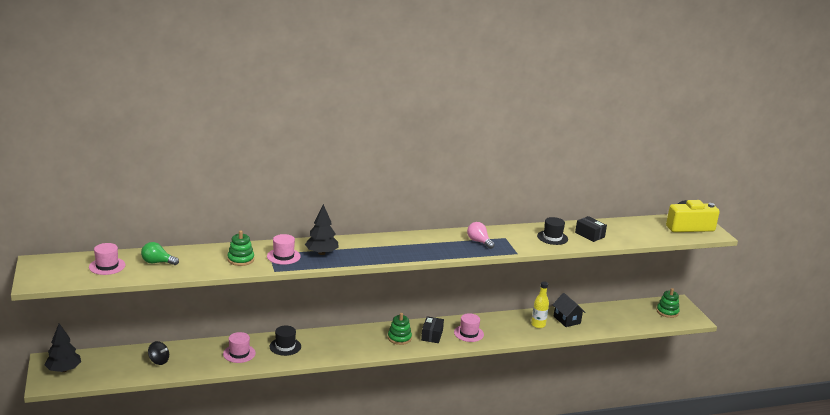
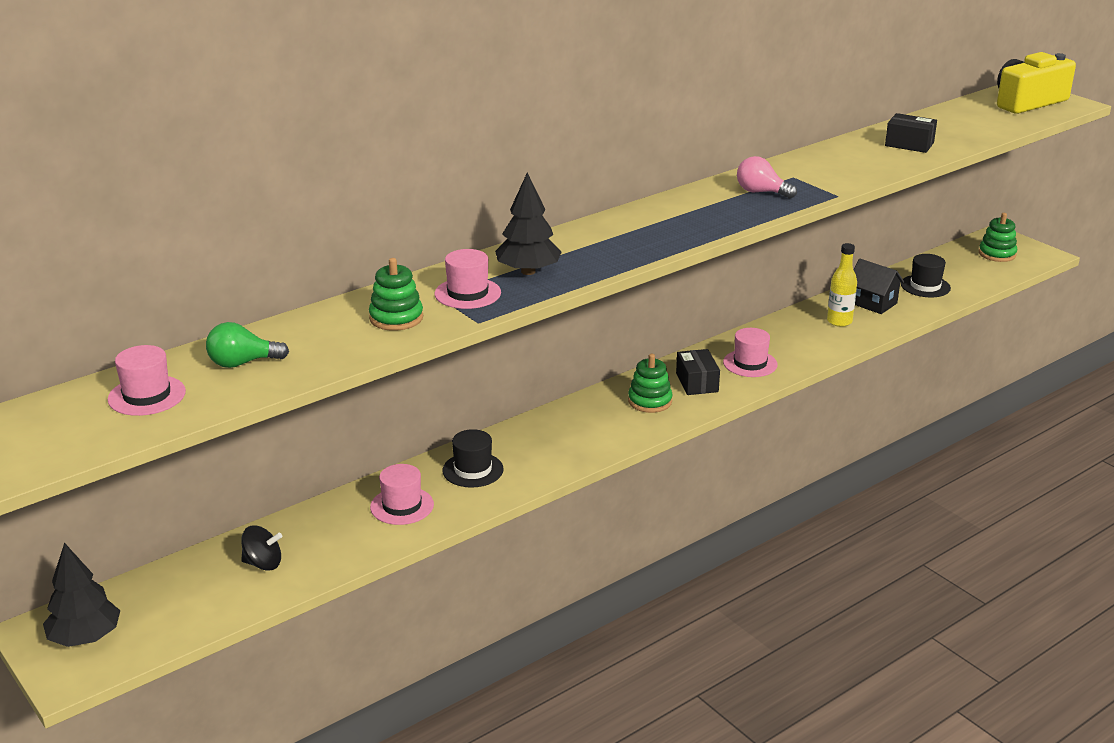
camera: 20 degrees left, 5 degrees up
black hat [537,217,568,245] -> black hat moved to [901,254,951,297]

